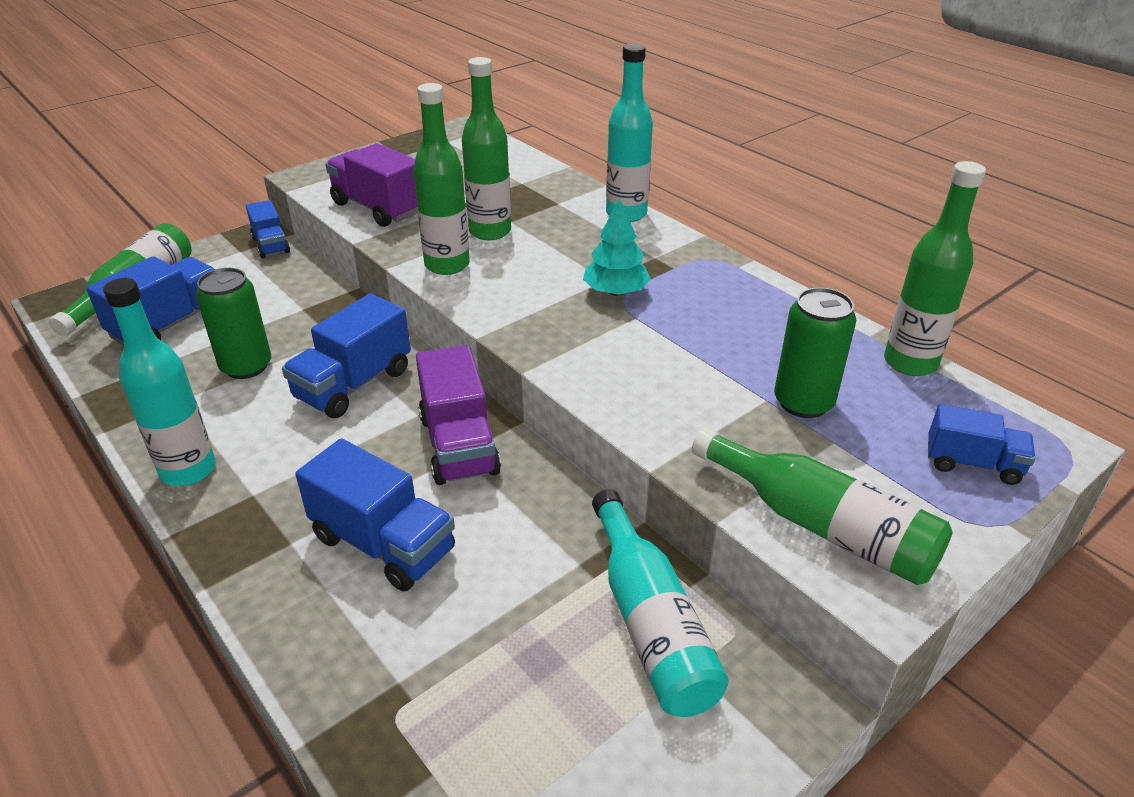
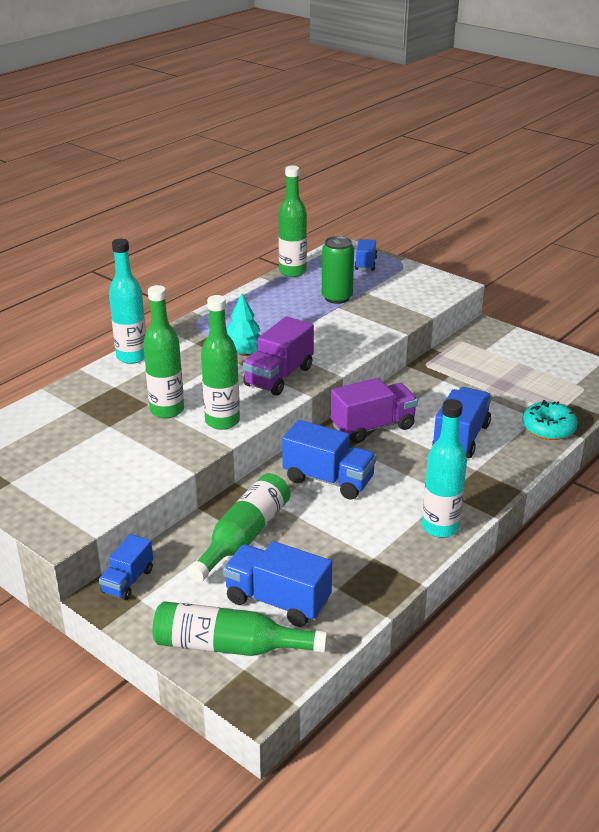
camera: 100 degrees left, 5 degrees down
green can [196,268,271,379] -> none
blue truck [246,200,290,258] -> blue truck turned 150 degrees clockwise [99,534,153,600]
purple truck [325,143,418,227] -> purple truck moved to [243,316,314,396]
turquoise bottle [592,489,729,717] -> none
green bottle [692,427,953,585] -> green bottle moved to [188,473,290,583]
none -> turquoise donut [523,400,578,440]

